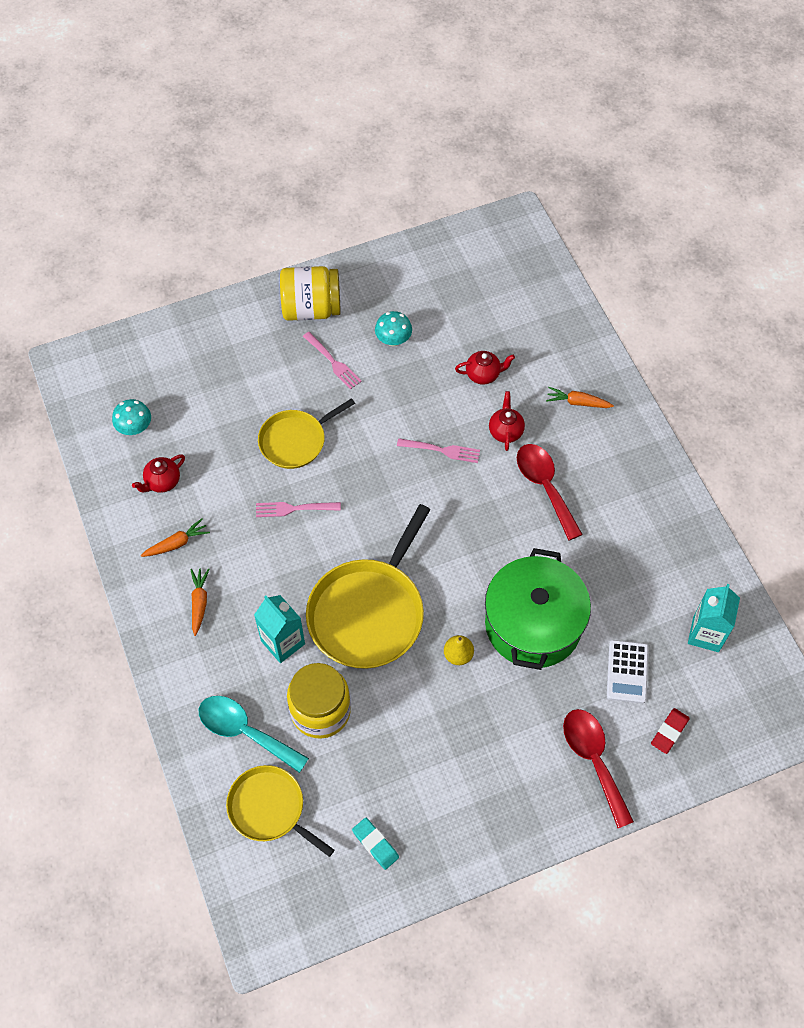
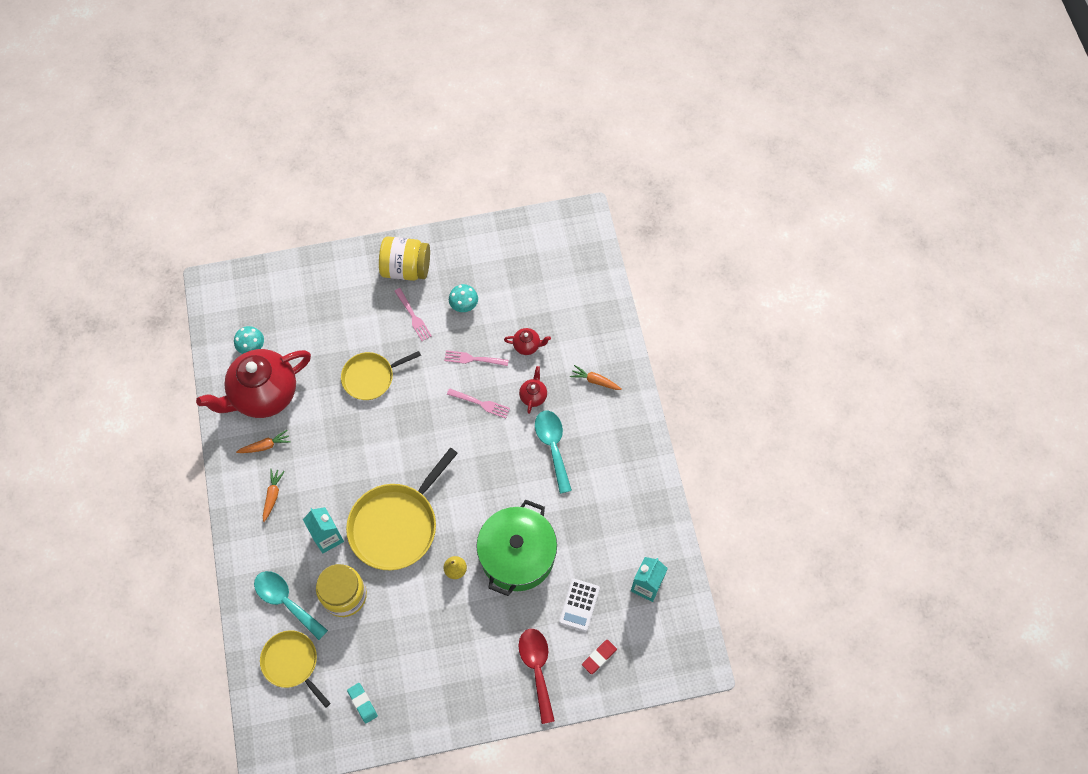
camera: 10 degrees right, 5 degrees up
red teapot [132,454,185,493] -> red teapot [196,349,311,418], size x2.47
pink fork [256,502,341,517] -> pink fork moved to [444,350,508,366]
red spoon [517,444,583,541] -> turquoise spoon [535,411,572,494]

